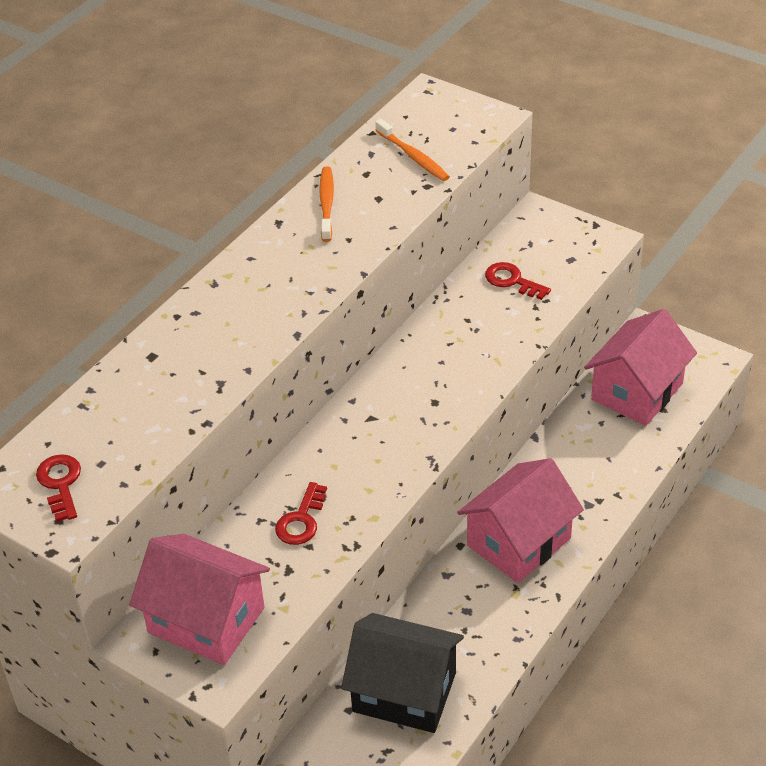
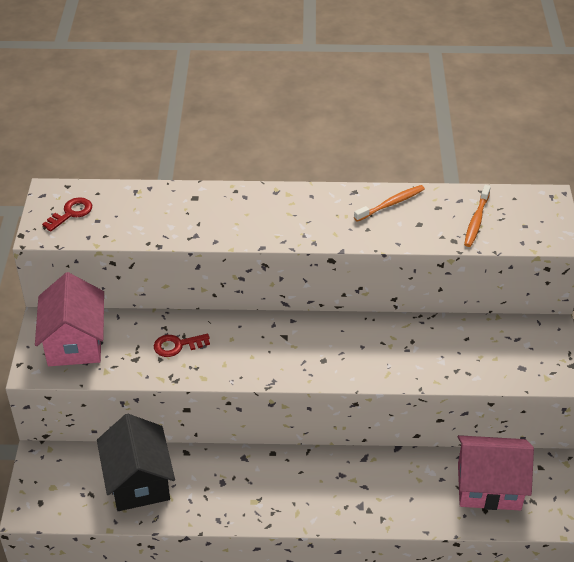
camera: 55 degrees right, 0 degrees up
pink house [457,458,584,583] -> none
red key [485,262,551,300] -> none

